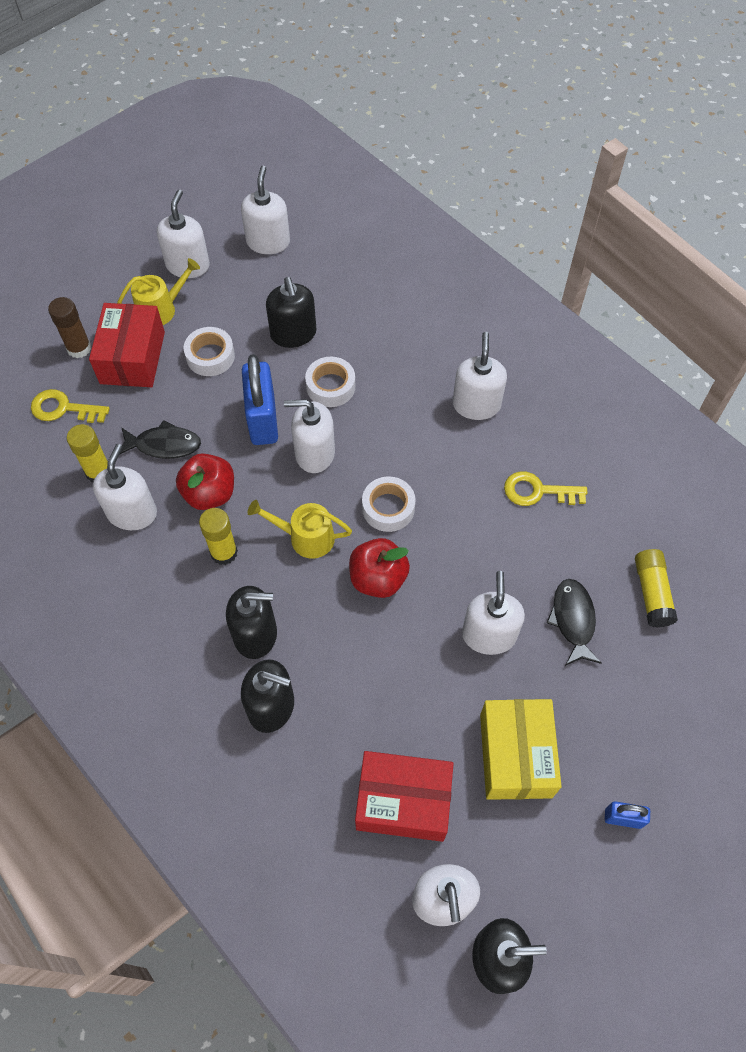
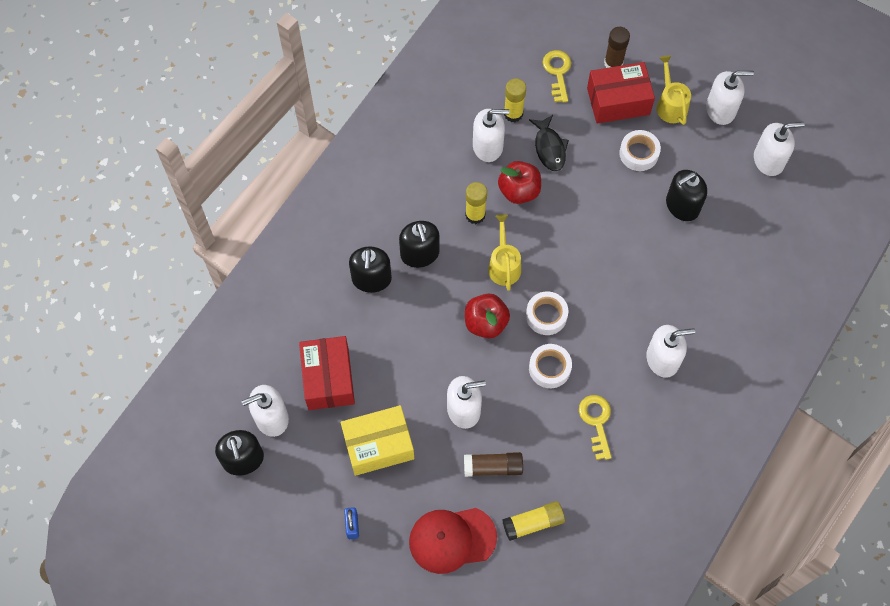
camera: 75 degrees right, 5 degrees up
yellow watering can [117,258,200,325] -> yellow watering can turned 150 degrees counterclockwise [657,55,691,125]
blue padlock [242,354,278,445] -> none
white soap dispenser [284,399,335,473] -> none
white tape [305,357,355,407] -> white tape moved to [529,344,572,388]
black fish [547,579,602,666] -> brown glue stick [464,452,523,477]
none -> red cap [409,508,497,574]

